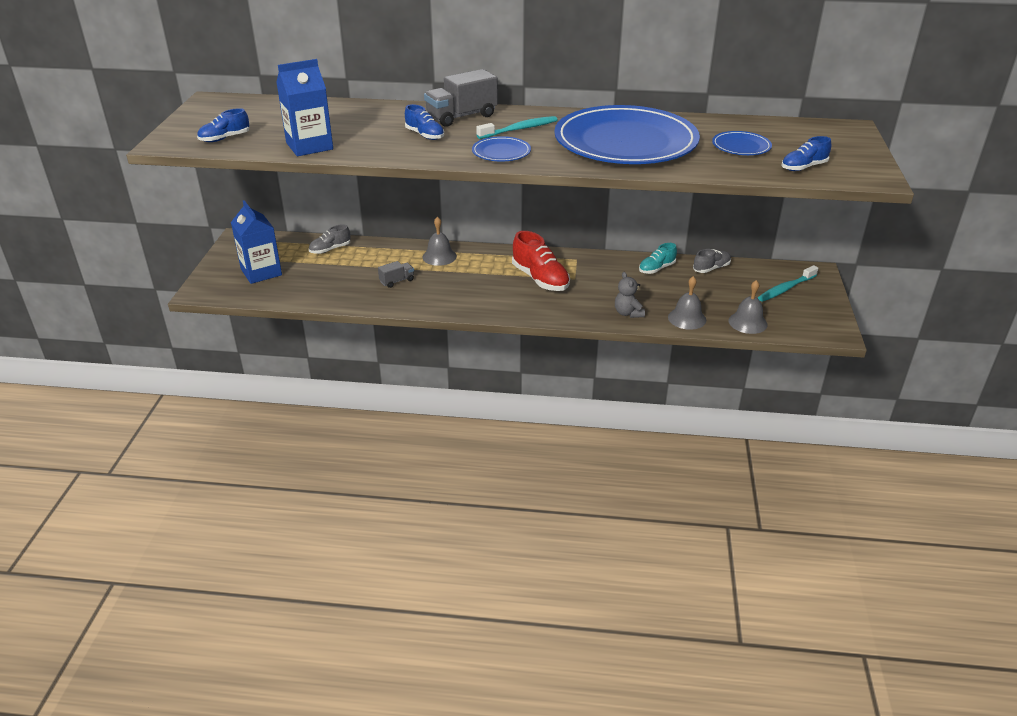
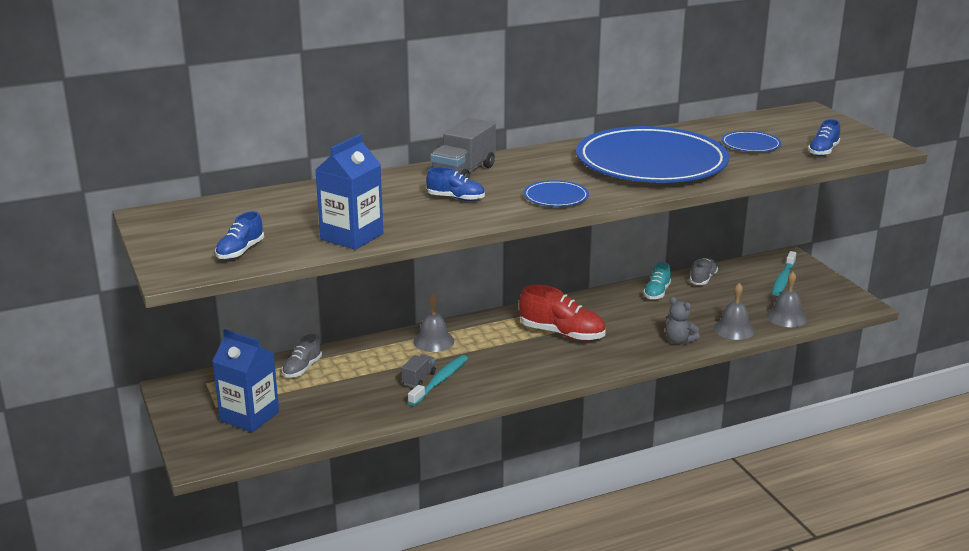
camera: 30 degrees left, 10 degrees down
turquoise toothbrush [476,116,558,139] -> turquoise toothbrush moved to [408,355,468,406]

